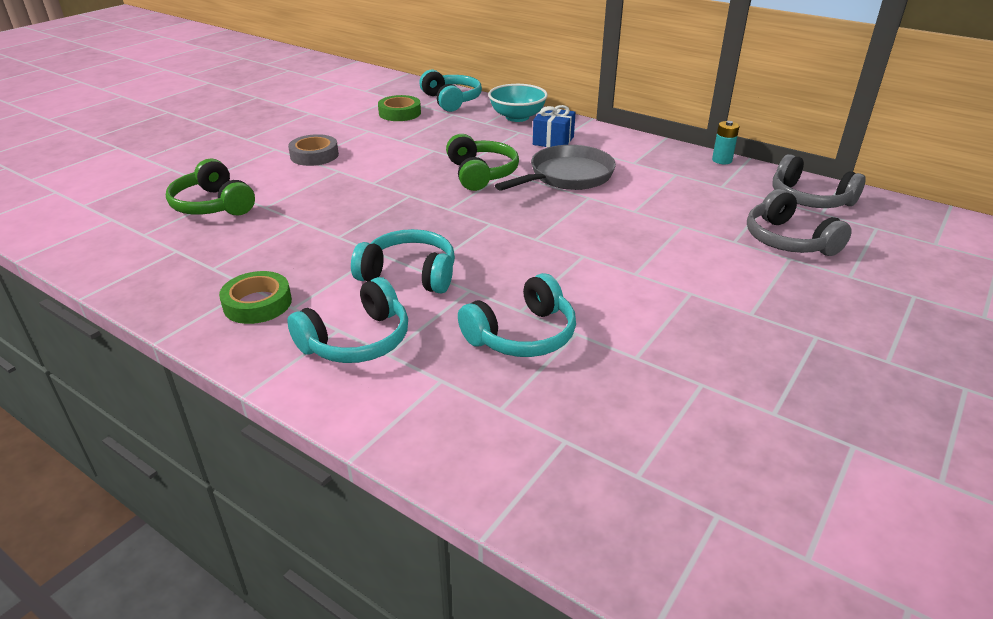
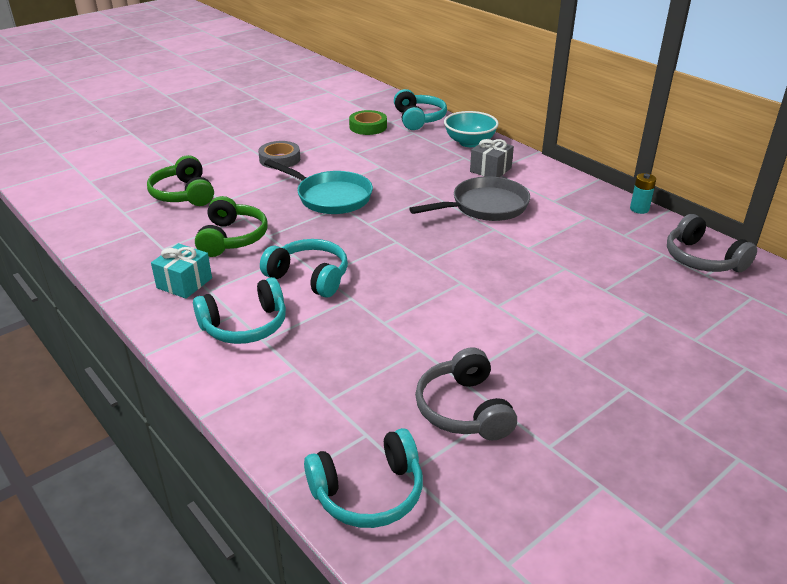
camera: 15 degrees right, 0 degrees up
green tape [219,271,292,324] -> turquoise gift [151,243,212,299]
green headphones [446,134,519,191] -> green headphones moved to [195,196,268,257]
turquoise headphones [458,273,576,357] -> turquoise headphones moved to [304,428,423,528]
blue gift [533,105,576,147] -> grey gift [470,139,514,177]
grey headphones [747,189,852,256] -> grey headphones moved to [415,347,517,440]
none -> turquoise pan [264,159,373,214]

